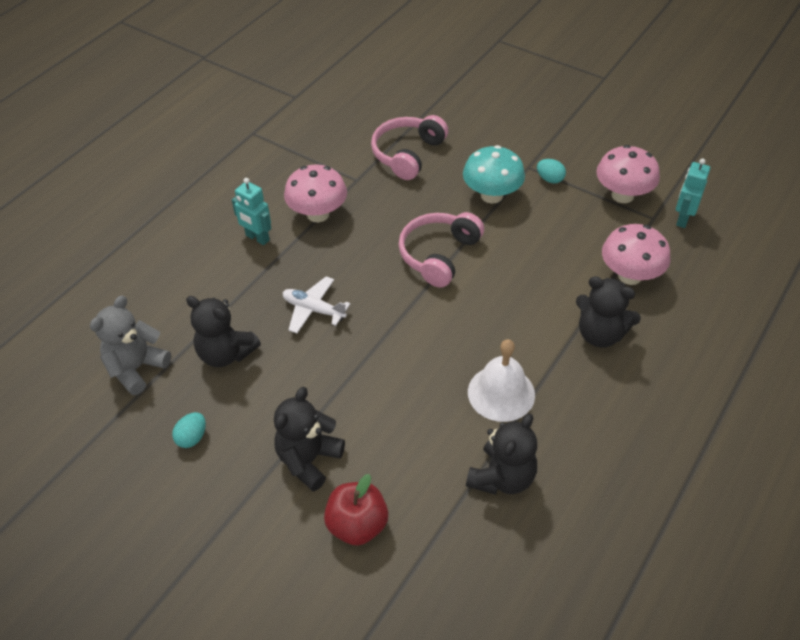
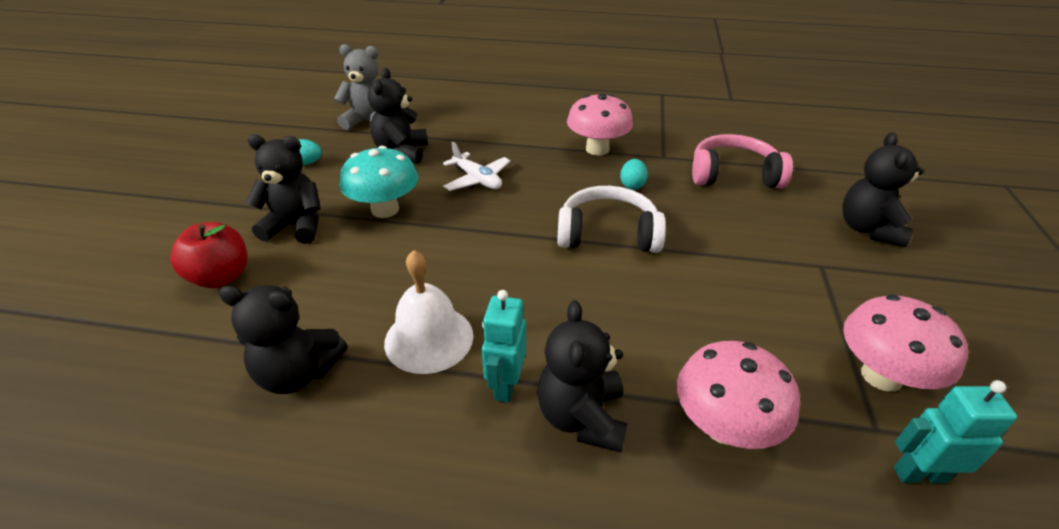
camera: 65 degrees right, 10 degrees down
turquoise robot [232,178,271,245] -> turquoise robot moved to [482,290,526,403]
white plane [283,276,350,334] -> white plane turned 135 degrees clockwise [443,142,511,191]
pink headphones [398,212,484,288] -> white headphones [557,186,666,253]
turquoise mushroom [463,145,525,204] -> turquoise mushroom moved to [340,146,418,218]
turquoise egg [537,159,566,183] -> turquoise egg moved to [620,159,648,190]
none -> black teddy bear [842,132,923,247]

